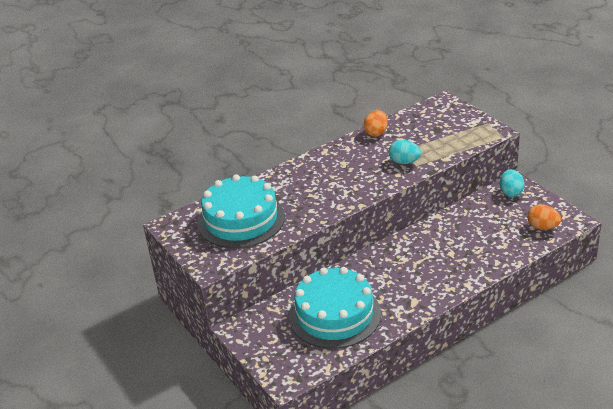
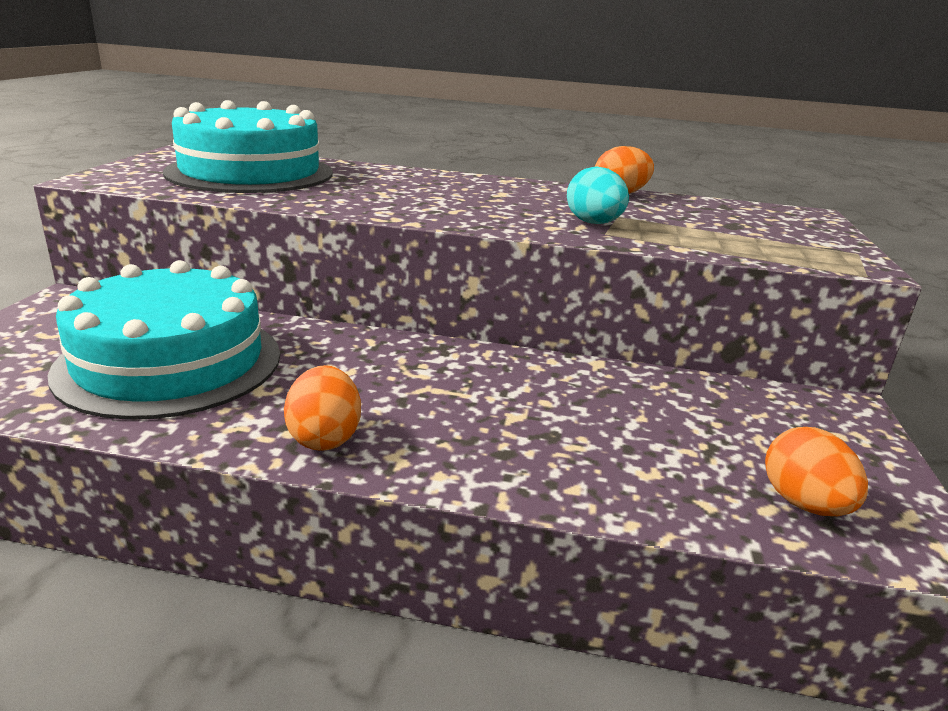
camera: 40 degrees right, 10 degrees down
turquoise egg [500,169,524,197] -> none
none -> orange egg [284,365,361,451]

